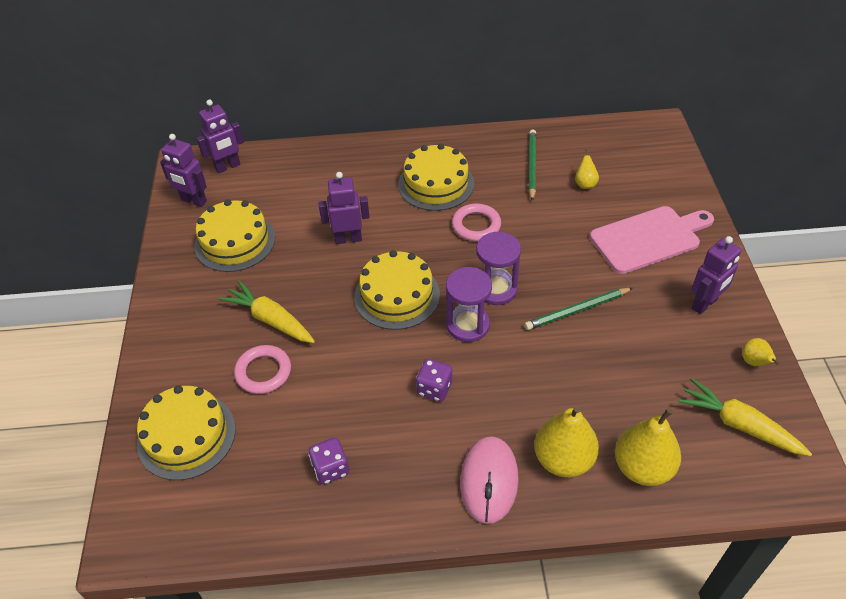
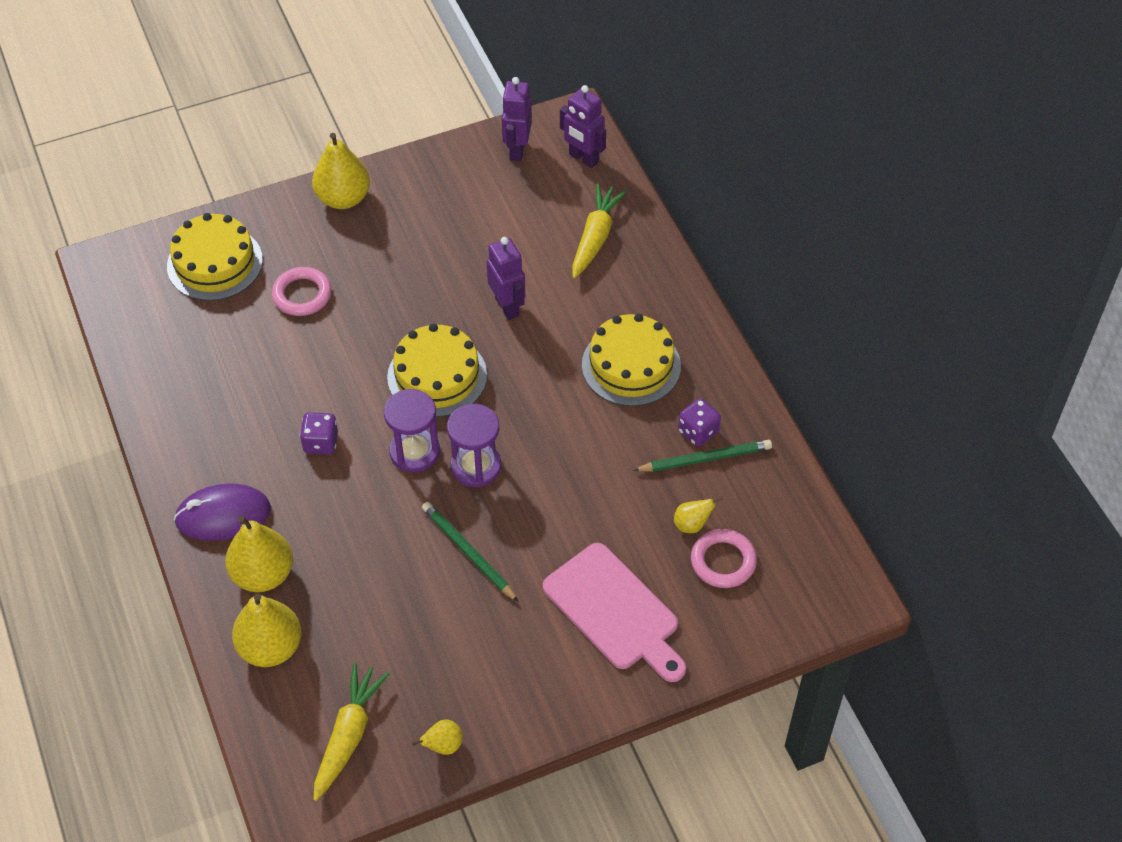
camera: 70 degrees right, 5 degrees up
yellow cake [194,200,275,272] -> none
yellow carrot [219,280,315,343] -> yellow carrot moved to [572,183,627,279]
purple dice [308,438,349,484] -> purple dice moved to [678,398,721,447]
pink ring [452,204,501,241] -> pink ring moved to [691,529,757,588]
pink mouse [460,436,519,524] -> purple mouse [174,483,271,541]
purple robot [692,236,742,314] -> none
none -> yellow pear [312,133,370,209]

